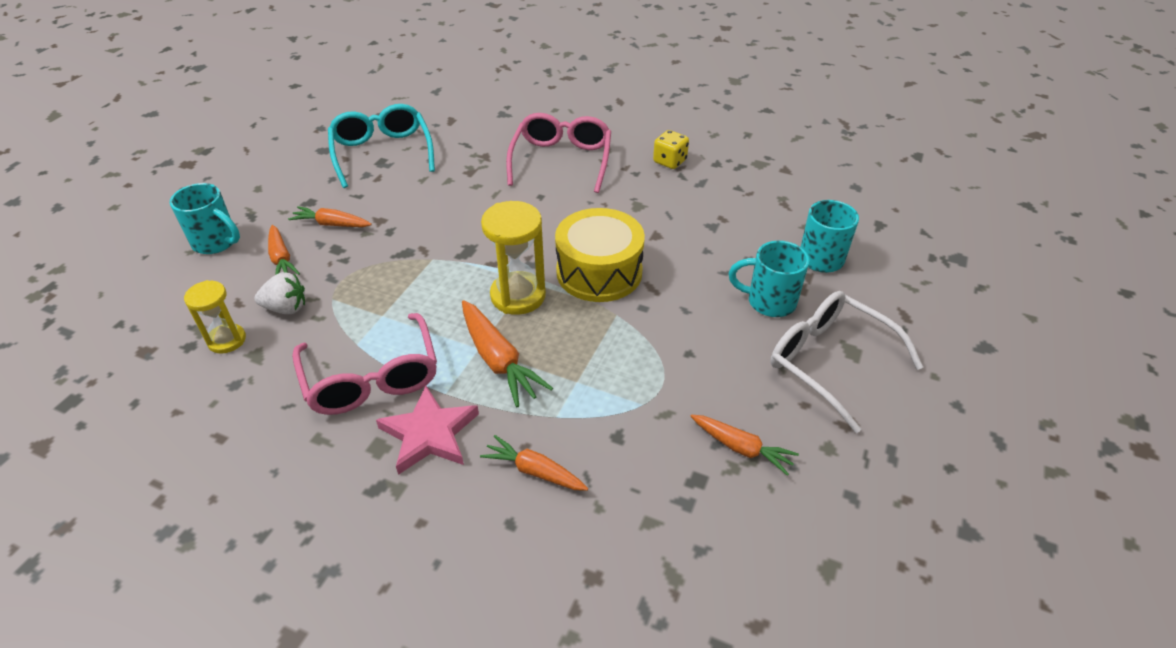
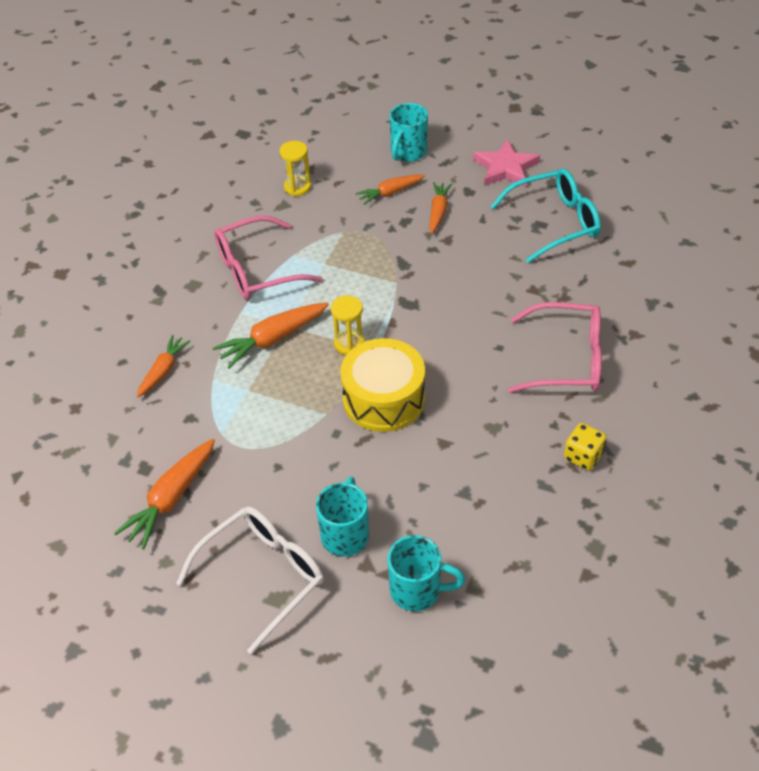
camera: 90 degrees right, 5 degrees up
white strawberry [254,272,305,314] -> none
pink star [376,386,479,475] -> pink star moved to [473,139,540,188]
yellow hourglass [481,201,546,315] -> yellow hourglass [331,295,365,355], size x0.63
orange carrot [690,414,799,476] -> orange carrot [114,439,215,549], size x1.53

